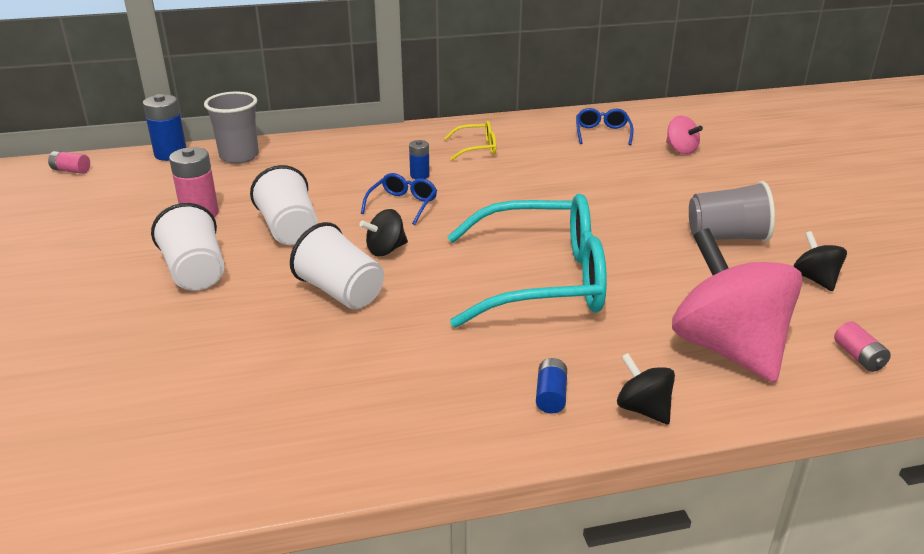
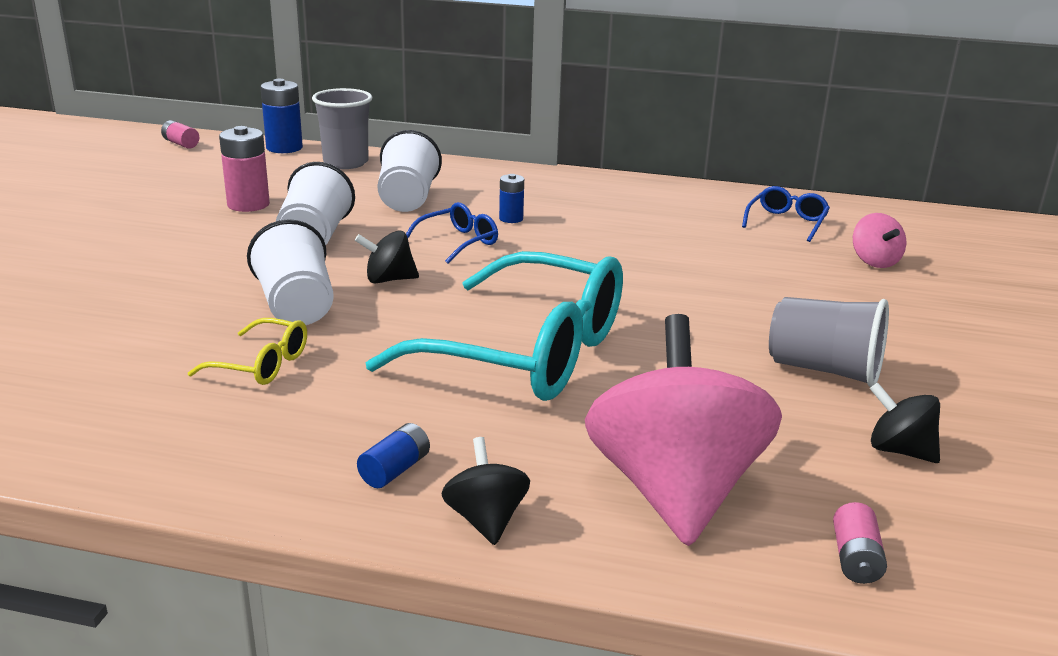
camera: 25 degrees right, 5 degrees down
white cup [151,203,224,291] -> white cup moved to [377,130,442,212]
yellow glasses [444,121,496,161] -> yellow glasses moved to [188,318,307,385]
black spinning top [794,231,847,291] -> black spinning top turned 60 degrees counterclockwise [870,382,940,463]

